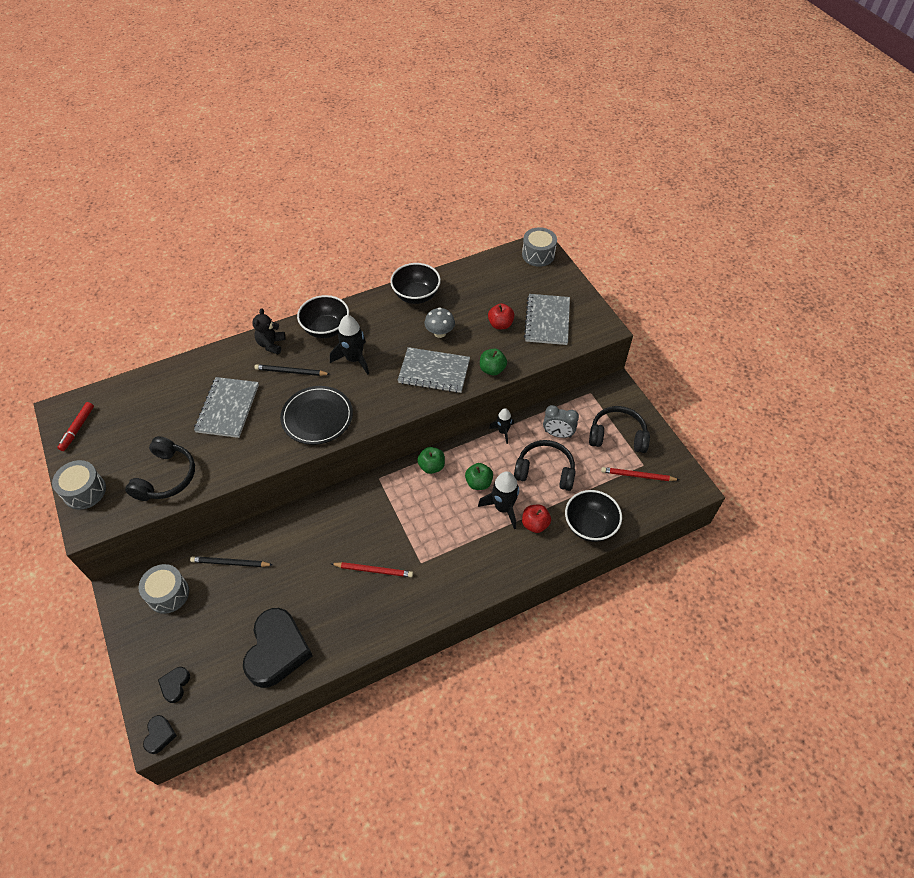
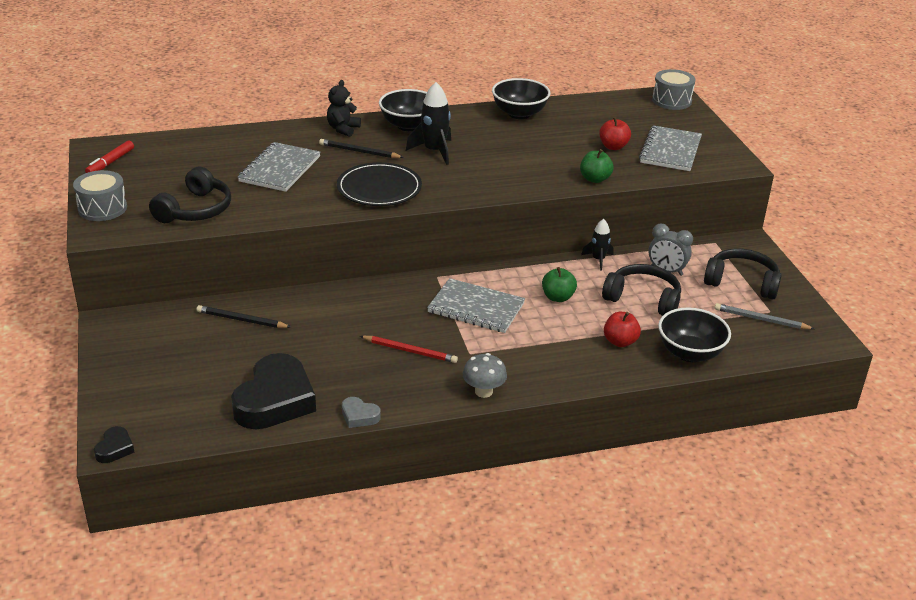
camera: 10 degrees right, 20 degrees down
grey drum [138,564,189,614] -> none
black heart [158,667,190,703] -> none
grey notebook [398,347,470,393] -> grey notebook moved to [427,278,525,333]
green apple [417,447,445,474] -> none
grey mushroom [425,307,455,338] -> grey mushroom moved to [463,353,507,398]
black rocket [478,471,519,529] -> none
red pencil [601,467,679,481] -> grey pencil [715,303,815,329]
none -> grey heart [342,397,381,428]

